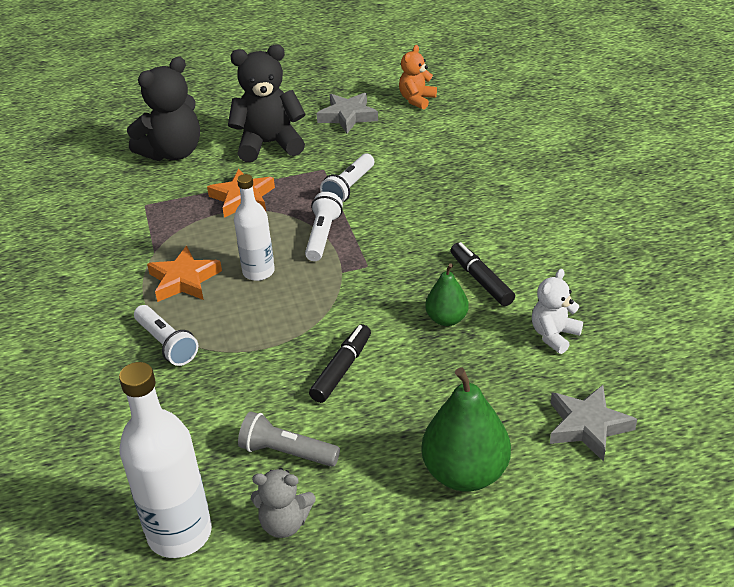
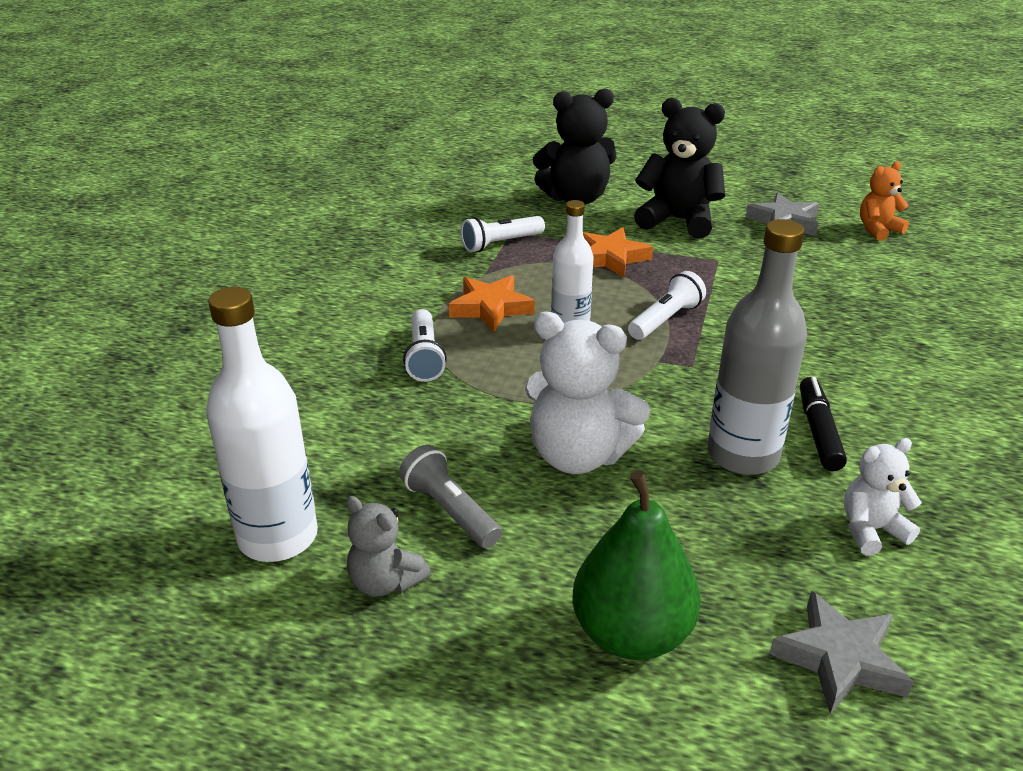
camera: 30 degrees right, 5 degrees down
black marker [309,324,371,403] -> white teddy bear [525,312,650,474]
white flashlight [320,154,374,202] -> white flashlight moved to [461,216,545,252]
green pear [425,263,469,326] -> grey bottle [707,219,807,475]

